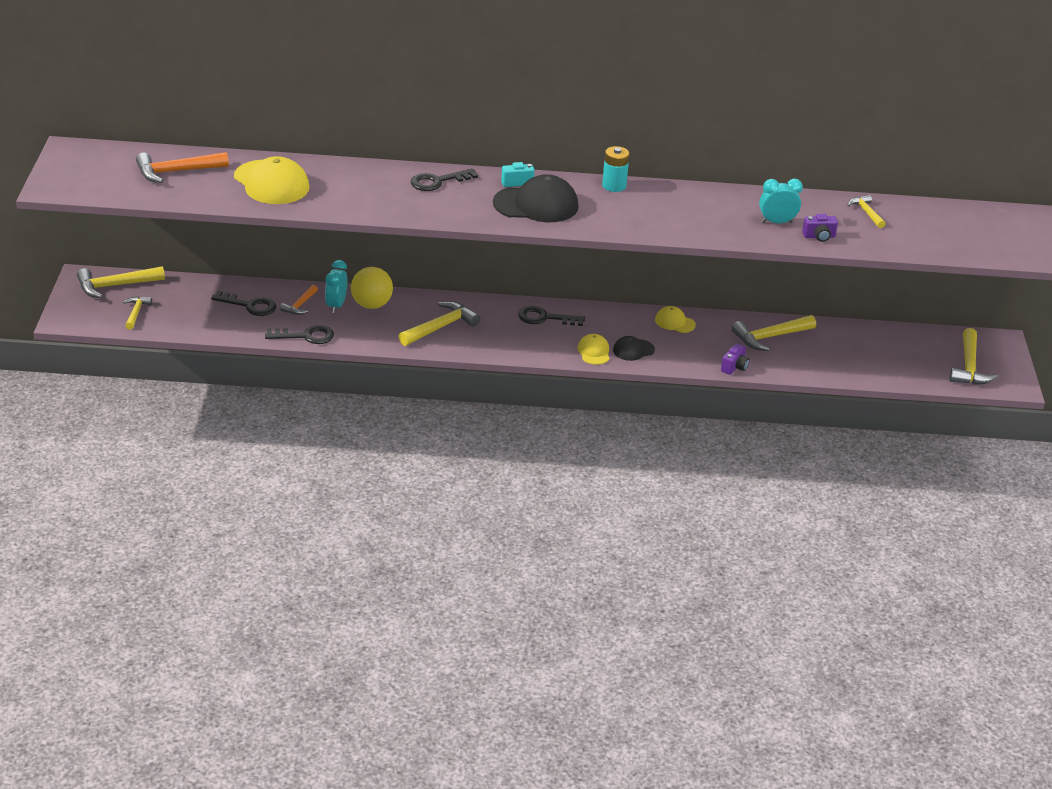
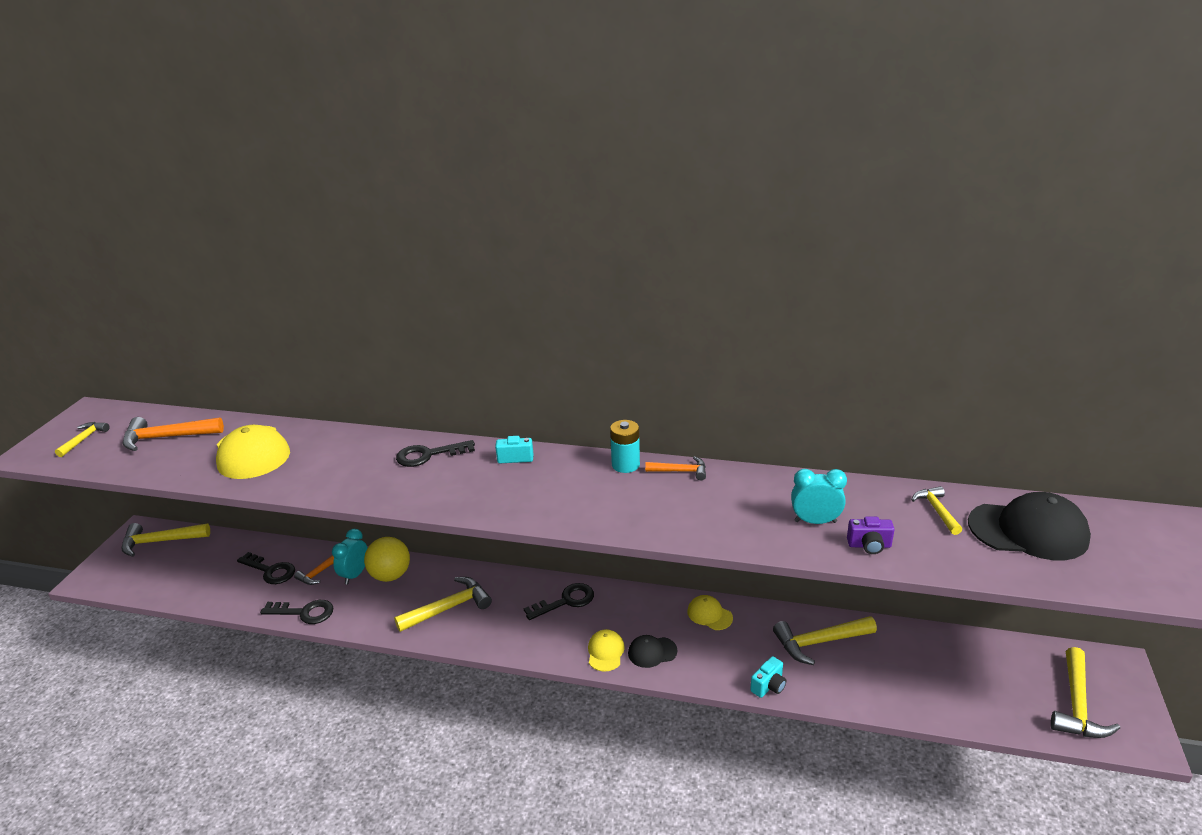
camera: 15 degrees right, 5 degrees down
yellow hammer [123,296,152,330] -> yellow hammer moved to [55,422,110,457]
black cap [493,174,578,222] -> black cap moved to [968,492,1091,560]
black key [518,306,585,326] -> black key turned 135 degrees clockwise [524,583,594,620]
purple camera [721,343,750,375] -> turquoise camera [750,656,786,698]
none -> orange hammer [645,456,706,480]

